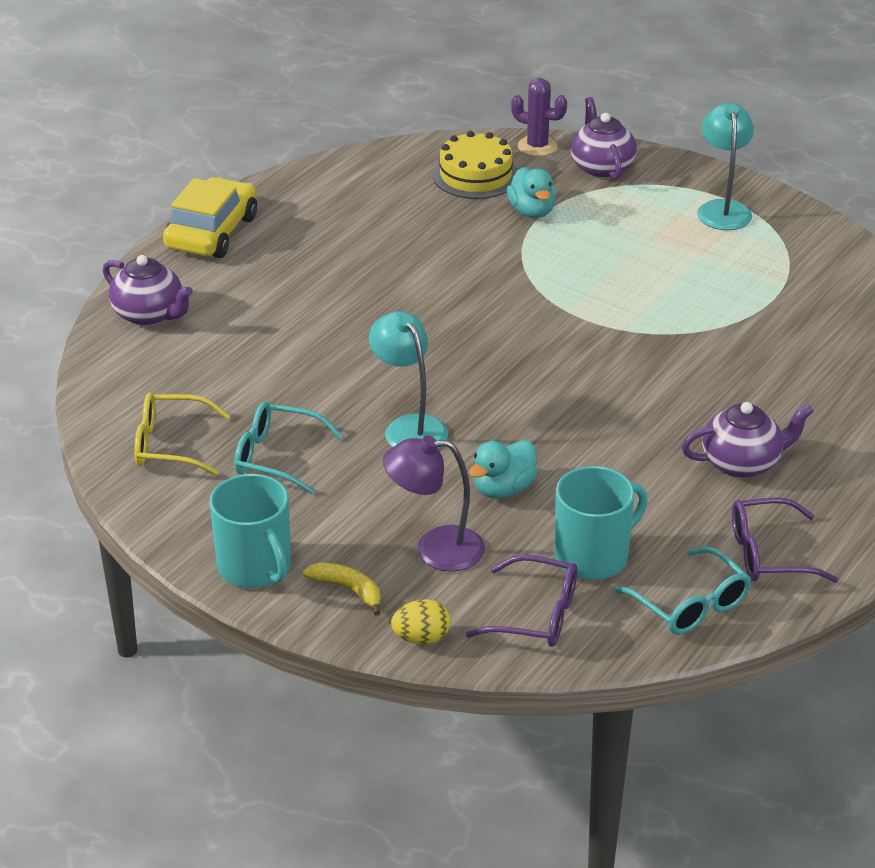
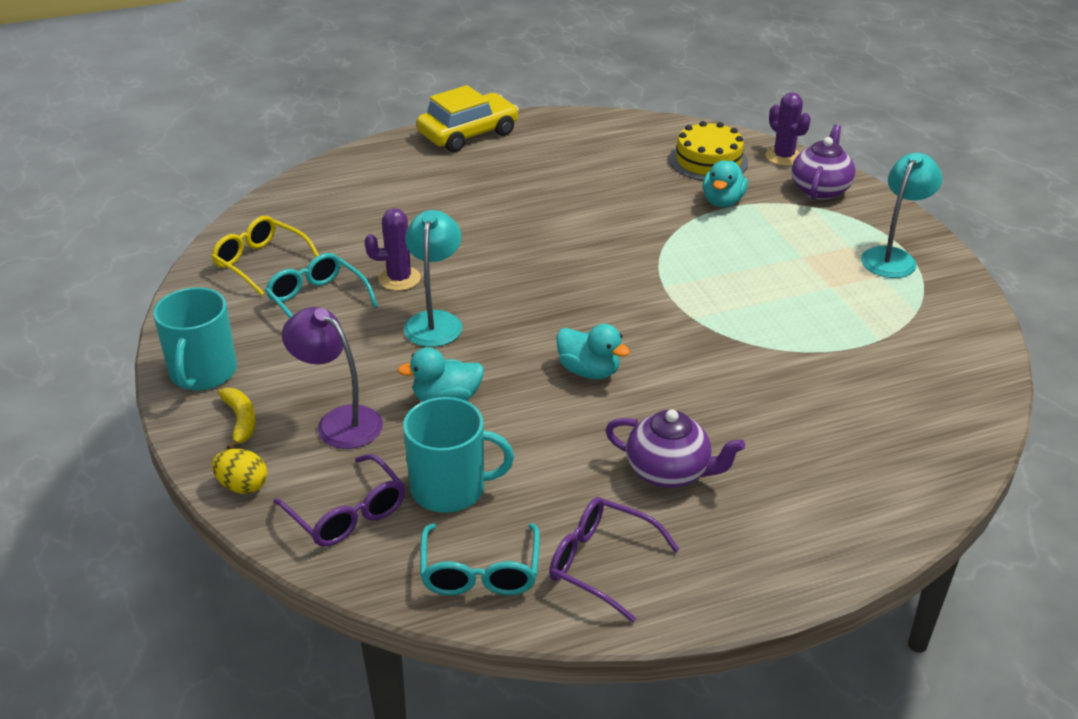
camera: 35 degrees right, 0 degrees up
purple teapot [103,255,193,326] -> none
none -> purple cactus [364,208,421,291]
none -> turquoise duck [556,324,630,379]

